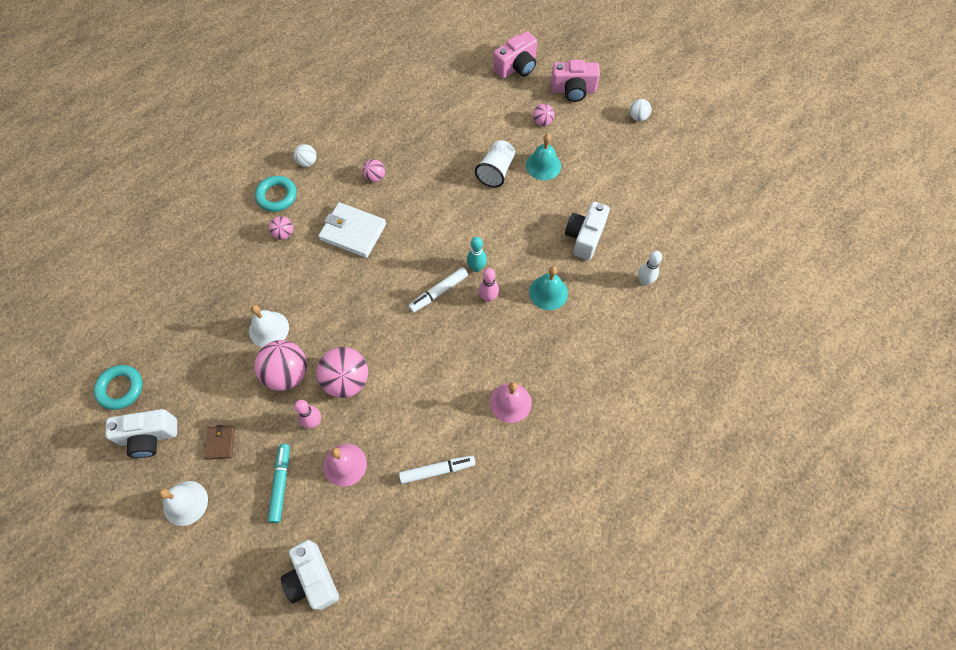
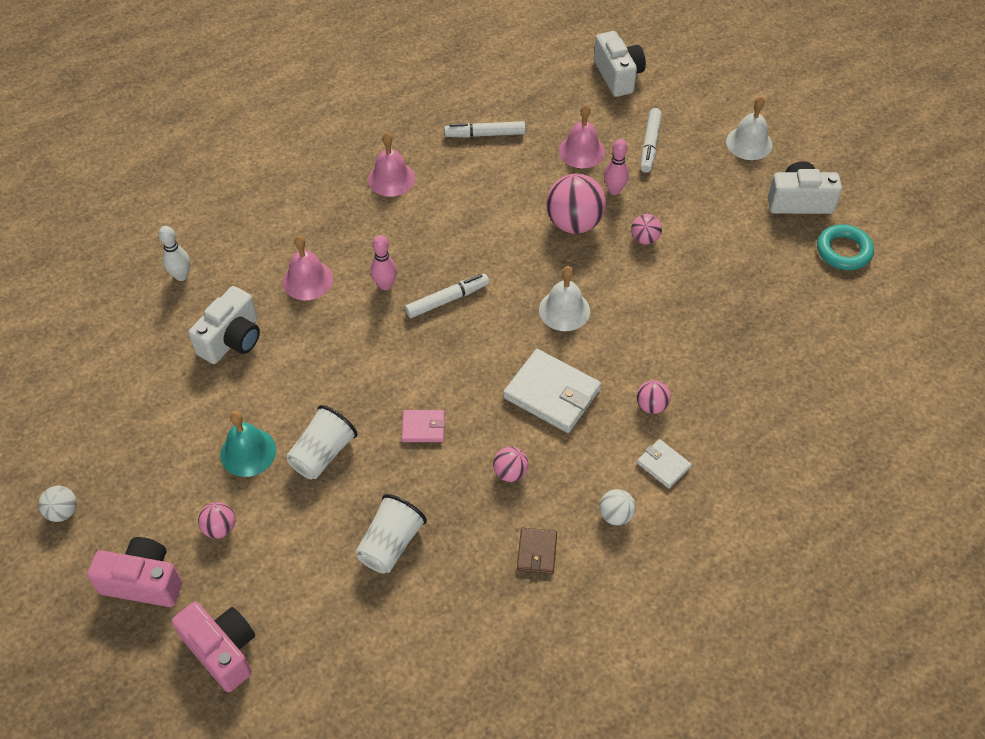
camera: 170 degrees left, 10 degrees down
brown wallet [204,425,235,460] -> brown wallet moved to [517,528,557,574]
white bell [249,305,289,347] -> white bell moved to [539,266,590,331]
pink ball [254,340,307,391] -> pink ball [631,214,662,245], size x0.51
turquoise ring [255,176,297,212] -> white wallet [637,439,692,488]
turquoise marker [268,444,290,523] -> white marker [641,108,662,173]
turquoise bowling pin [467,237,487,272] -> none
pink camera [493,31,537,78] -> pink camera turned 75 degrees clockwise [172,602,255,692]
turquoise bell [529,266,568,310] -> pink bell [283,235,333,300]
none -> white cup [356,494,427,574]
none -> pink wallet [402,410,445,442]

